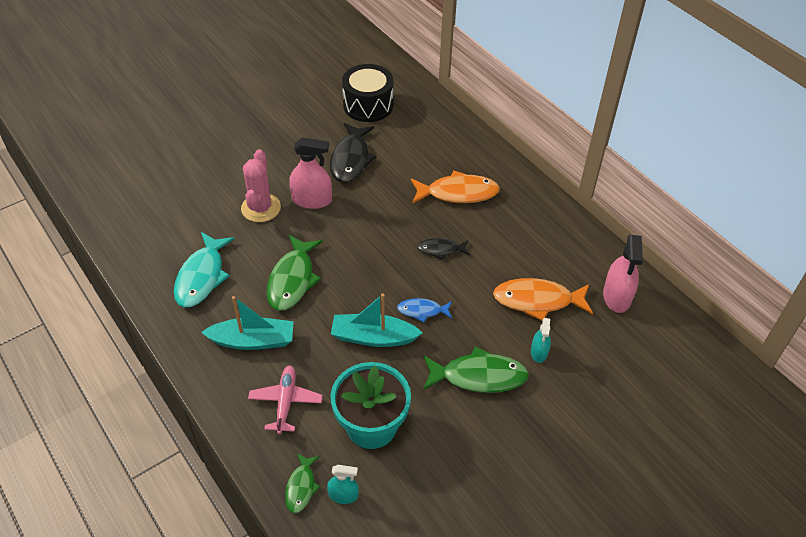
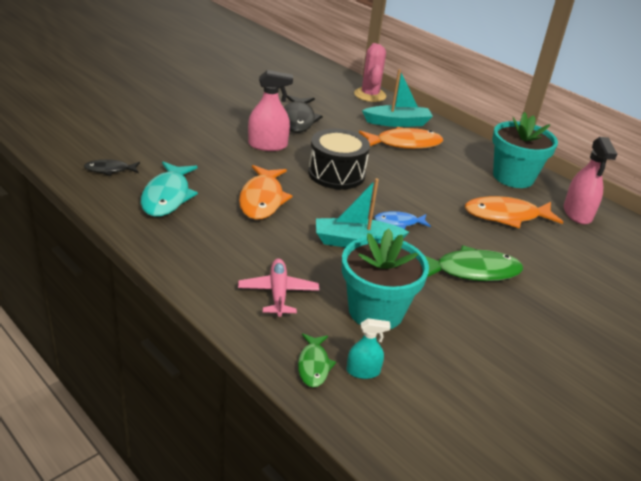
camera: 10 degrees left, 15 degrees down
turquoise boat [201,296,293,350] -> turquoise boat moved to [362,69,433,127]
pink cactus [241,149,281,222] -> pink cactus moved to [354,43,386,102]
green fish [267,235,322,311] -> orange fish [239,165,293,220]
black drum [342,64,394,122] -> black drum moved to [308,129,370,189]
black fish [417,238,469,260] -> black fish moved to [84,159,140,176]
turquoise spray bottle [531,318,551,363] -> none
none -> turquoise flower pot [492,112,558,188]

